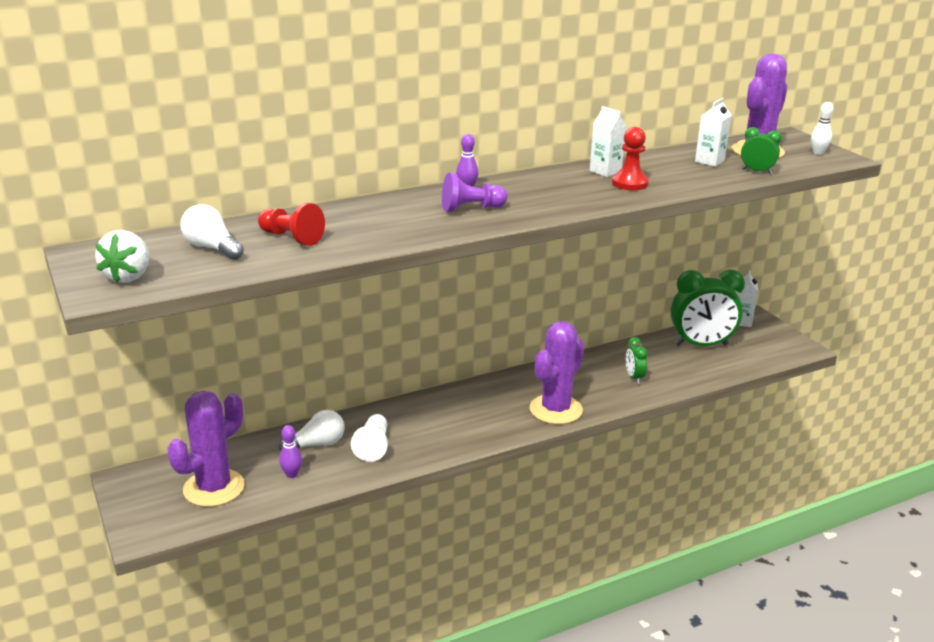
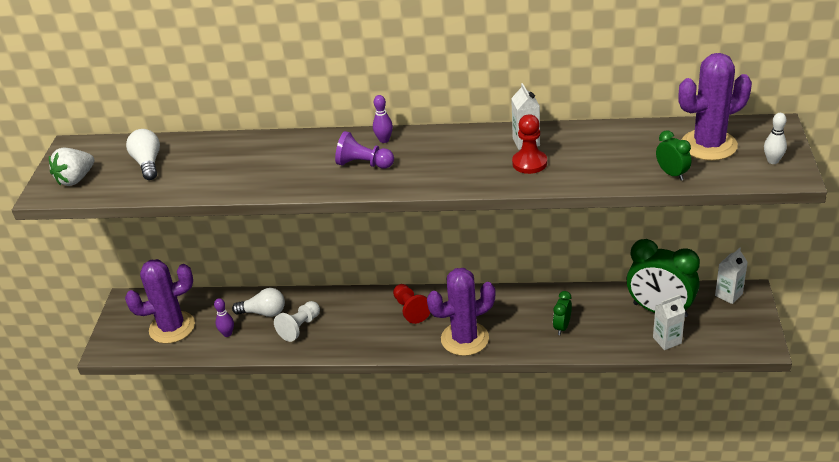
camera: 35 degrees right, 10 degrees up
red pawn [258,203,325,246] -> red pawn moved to [393,284,431,324]
white carton [695,98,731,167] -> white carton moved to [653,295,685,350]

